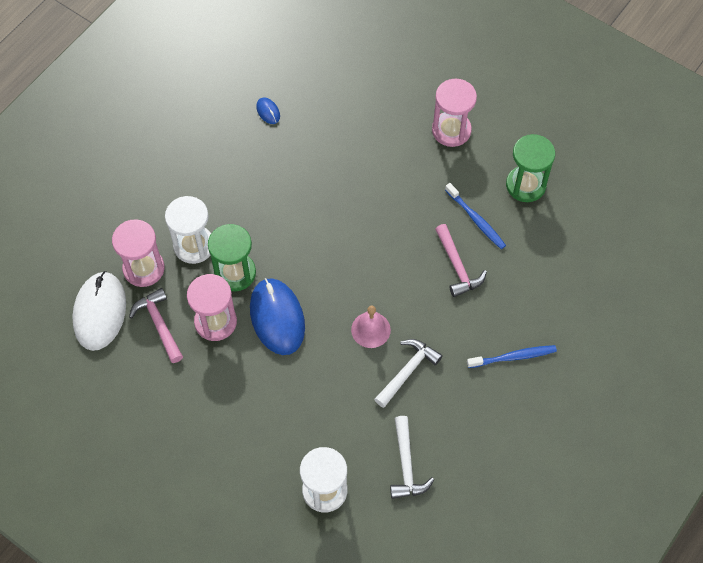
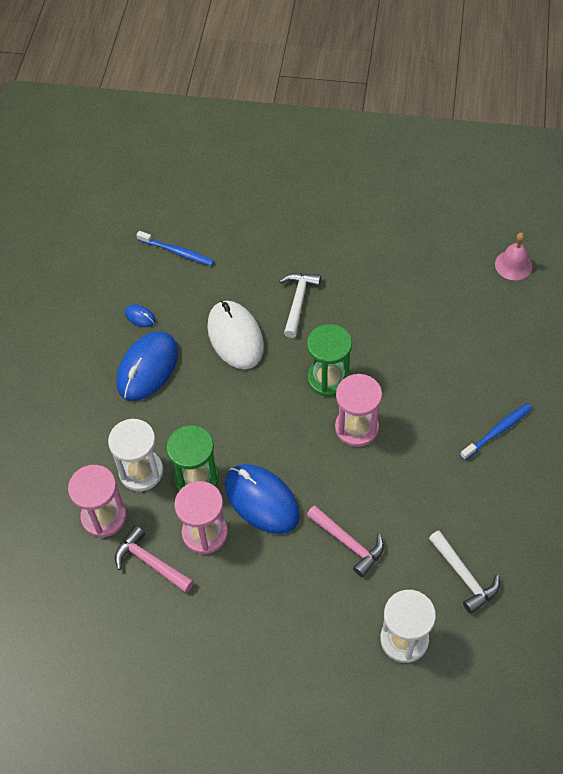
camera: 25 degrees left, 5 degrees down
white mouse [72,271,126,351] -> white mouse moved to [207,301,264,369]
pink bell [351,306,391,348] -> pink bell moved to [495,233,532,280]
white hammer [374,339,443,408] -> white hammer moved to [279,273,321,338]
pink hourglass [432,79,477,147] -> pink hourglass moved to [335,374,382,447]
pink hammer [435,224,487,297] -> pink hammer moved to [307,505,384,577]
blue toothbrush [445,183,506,249] -> blue toothbrush moved to [137,231,214,266]
green hourglass [506,134,555,202] -> green hourglass moved to [307,324,352,397]
none -> blue mouse [116,331,178,401]

